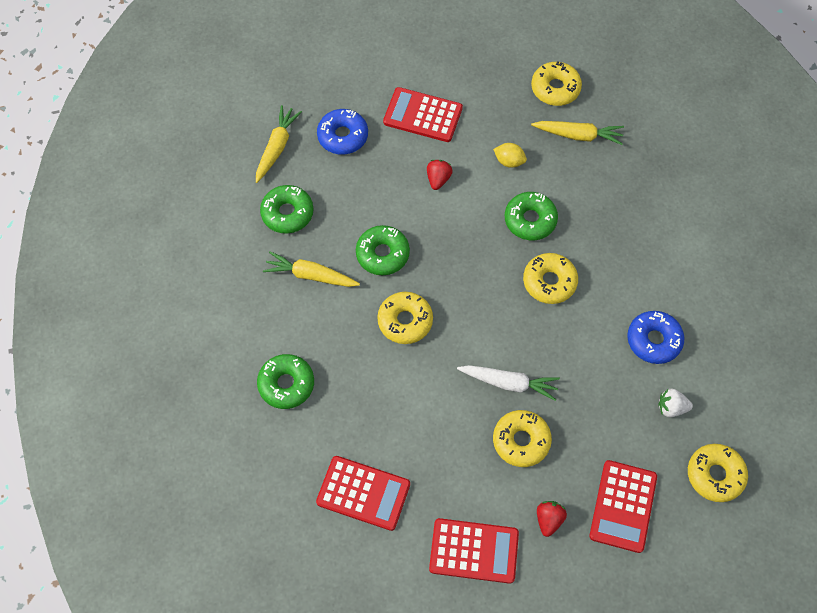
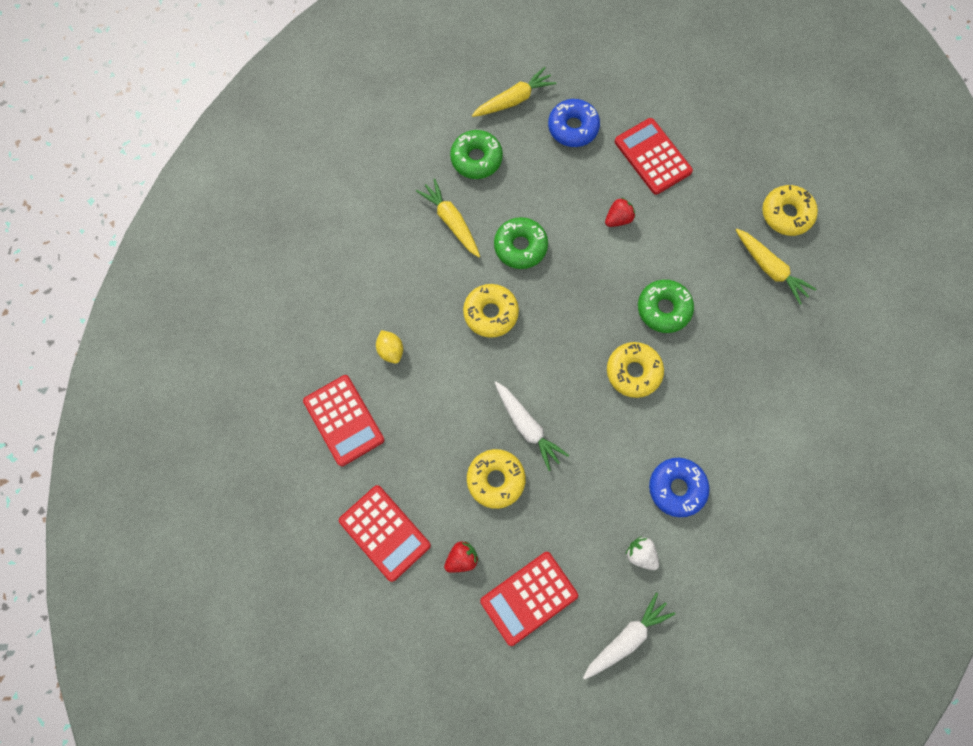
camera: 40 degrees right, 10 degrees up
green donut [257,354,314,409] -> none
yellow lemon [493,143,527,168] -> yellow lemon moved to [376,330,403,364]
yellow donut [688,444,748,502] -> white carrot [583,593,675,680]

